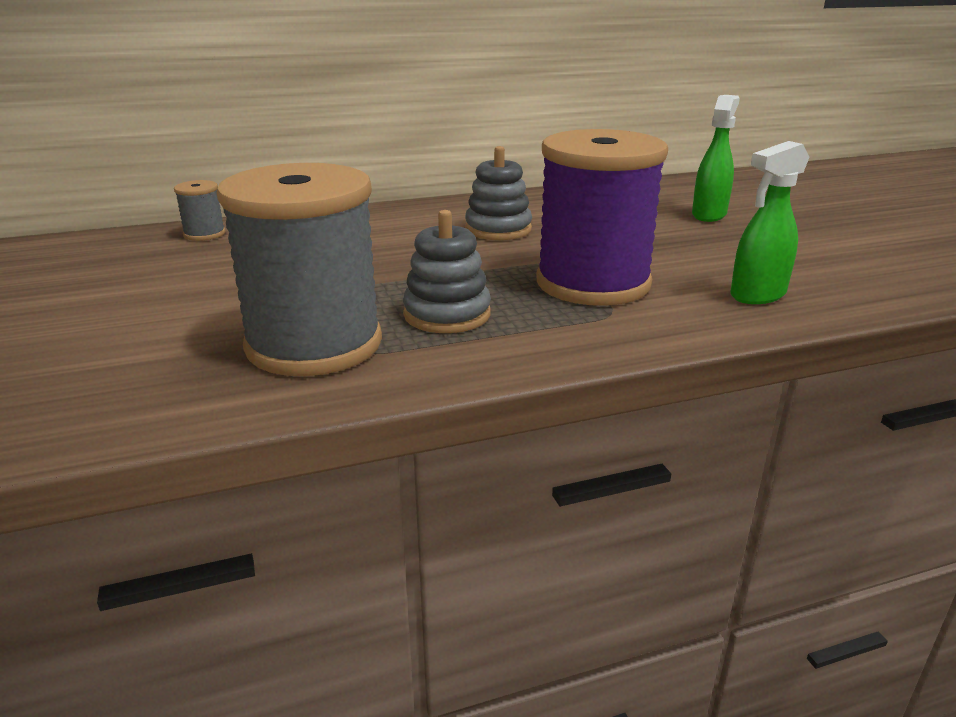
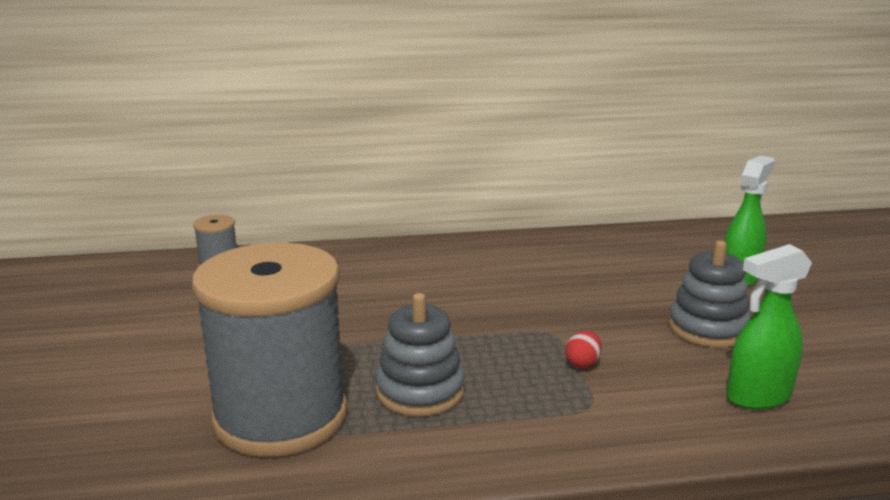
camera: 10 degrees right, 5 degrees down
grey stacking toy [465,146,532,240] -> grey stacking toy moved to [669,241,751,348]
purple spool [537,129,668,306] -> red egg [565,330,601,368]

